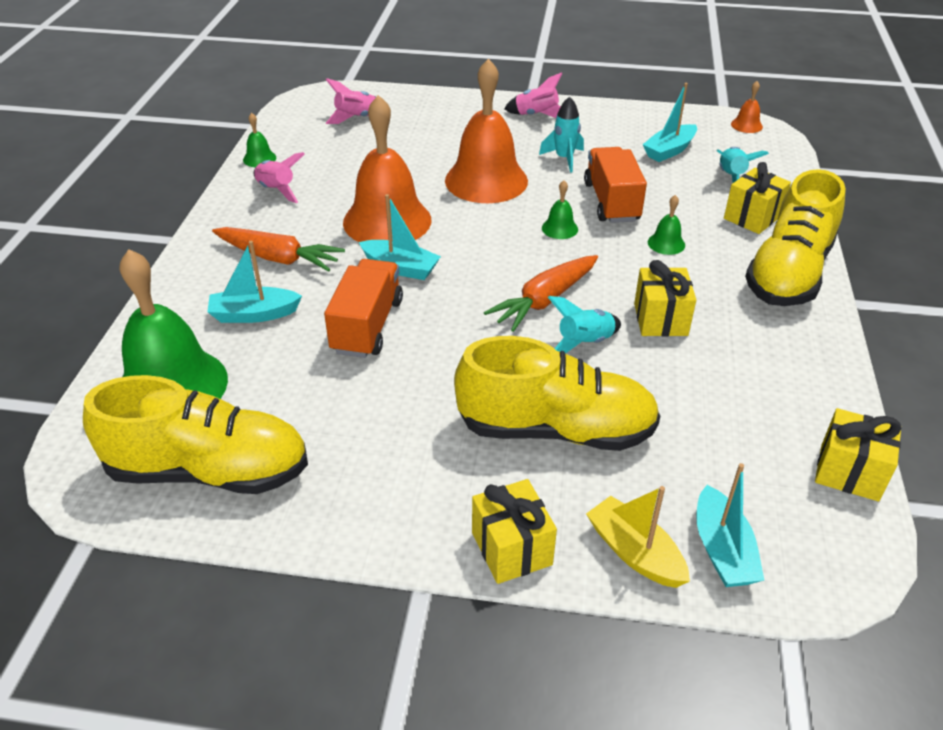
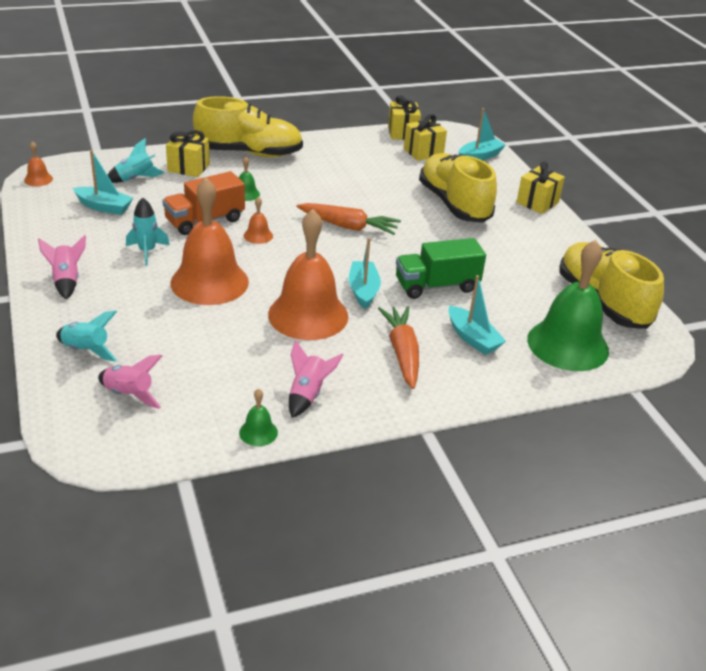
camera: 120 degrees left, 5 degrees down
orange truck [324,259,403,358] -> green truck [396,238,486,299]
green bell [542,181,578,239] -> orange bell [244,197,273,244]
turquoise rocket [548,296,621,354] -> turquoise rocket moved to [56,310,117,362]
yellow boat [586,486,690,588] -> none
yellow gift [634,260,696,337] -> yellow gift moved to [404,114,447,161]

